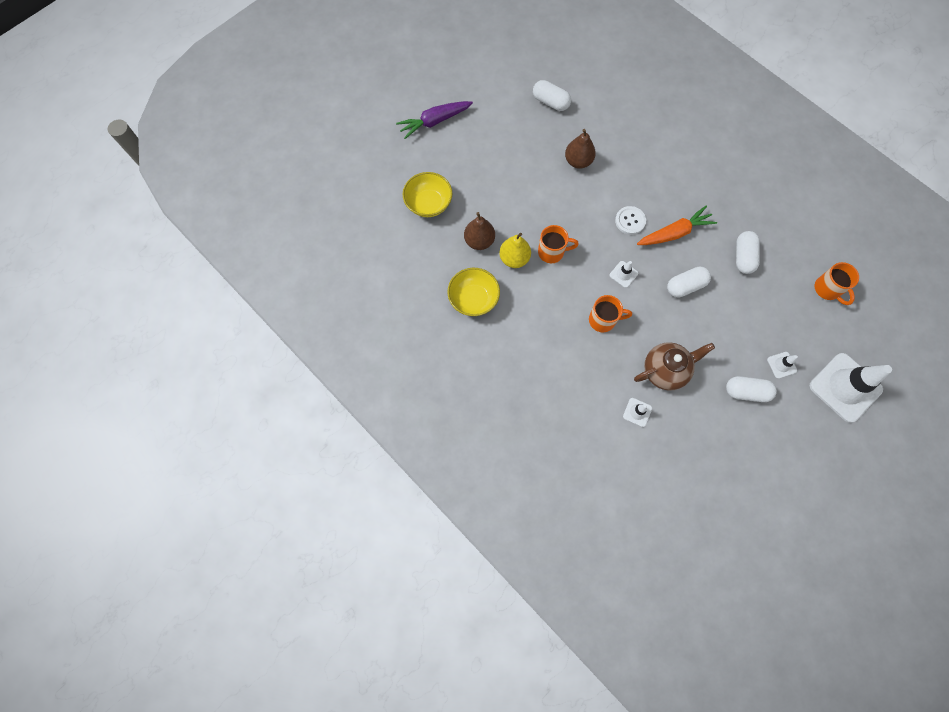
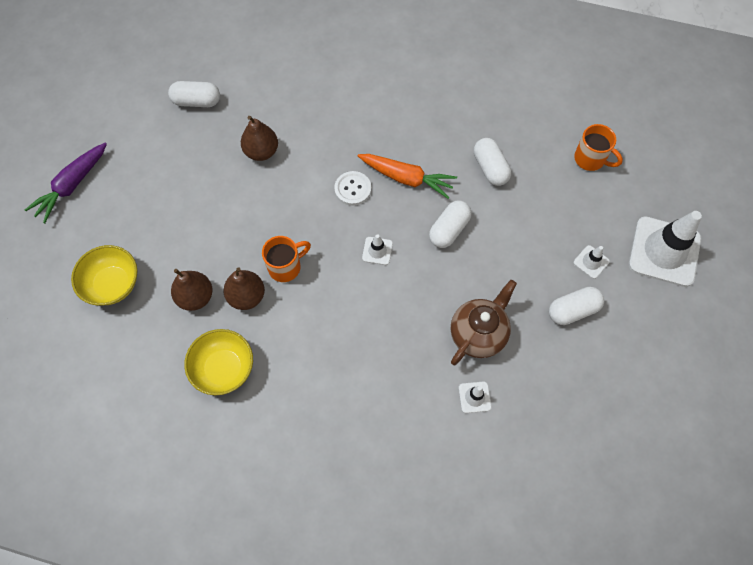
camera: 30 degrees left, 5 degrees down
yellow pear [499,233,531,268] -> brown pear [223,267,265,310]
orange mug [589,295,632,332] -> none
orange carrot [637,206,717,245] -> orange carrot turned 75 degrees clockwise [358,154,457,199]

